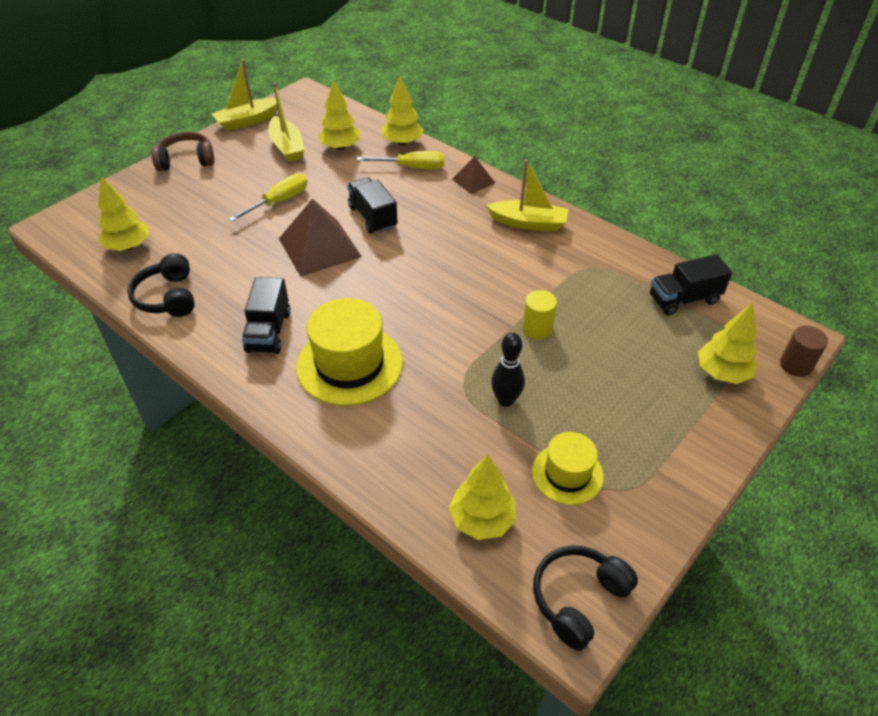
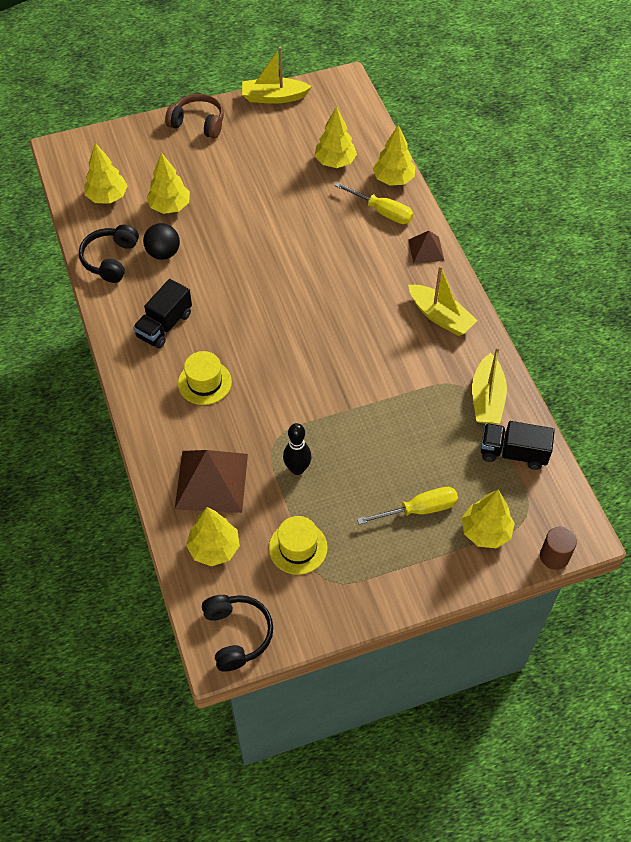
camera: 30 degrees right, 10 degrees up
yellow screwdriver [228,174,308,222] -> yellow screwdriver moved to [357,487,458,525]
yellow boat [268,83,305,162] -> yellow boat moved to [472,347,507,424]
brown pyramid [279,199,362,277] -> brown pyramid moved to [175,450,248,513]
yellow hat [296,298,403,406] -> yellow hat [178,351,232,405], size x0.59
black truck [347,177,398,234] -> none
yellow cylinder [522,290,557,340] -> none
black headphones [533,545,638,651] -> black headphones turned 90 degrees clockwise [202,595,273,672]
none -> black ball [143,223,180,260]
none -> yellow tree [146,152,190,214]

